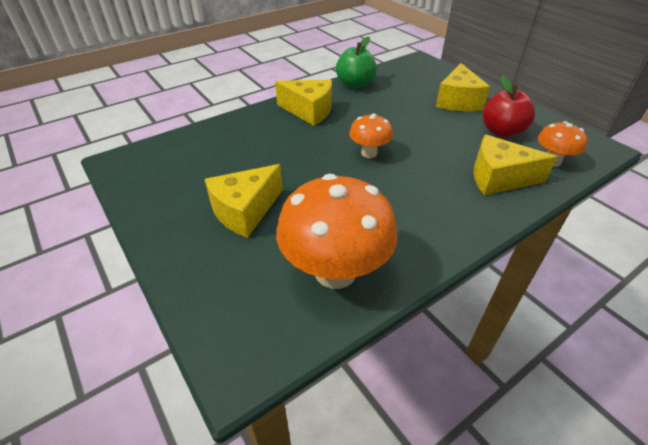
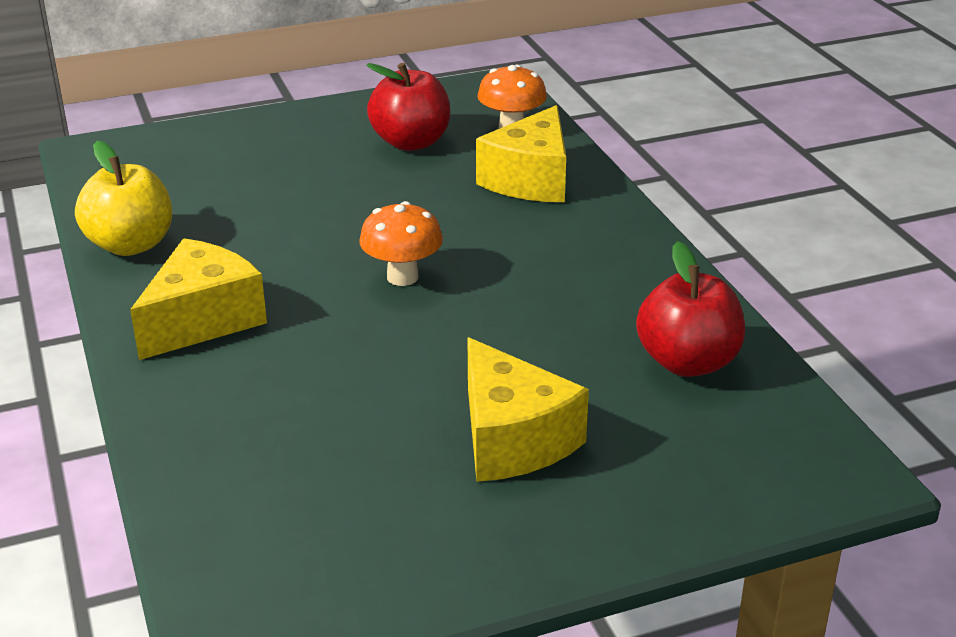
camera: 75 degrees left, 10 degrees down
orange mushroom [276,174,398,289] -> red apple [636,241,745,377]
green apple [336,37,377,89] -> yellow apple [75,141,172,256]
yellow cheese [436,63,490,111] -> none

